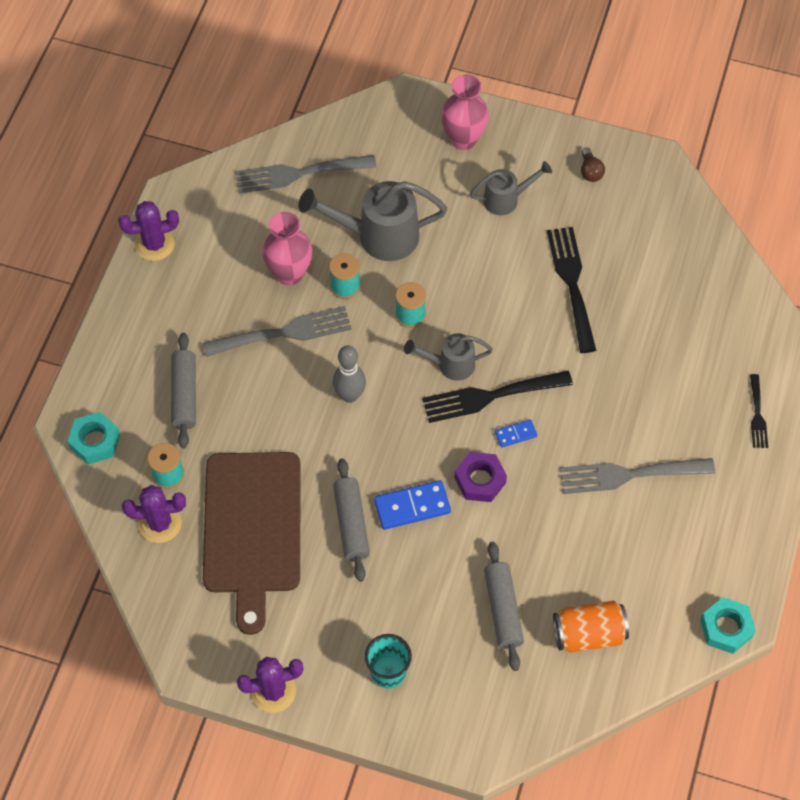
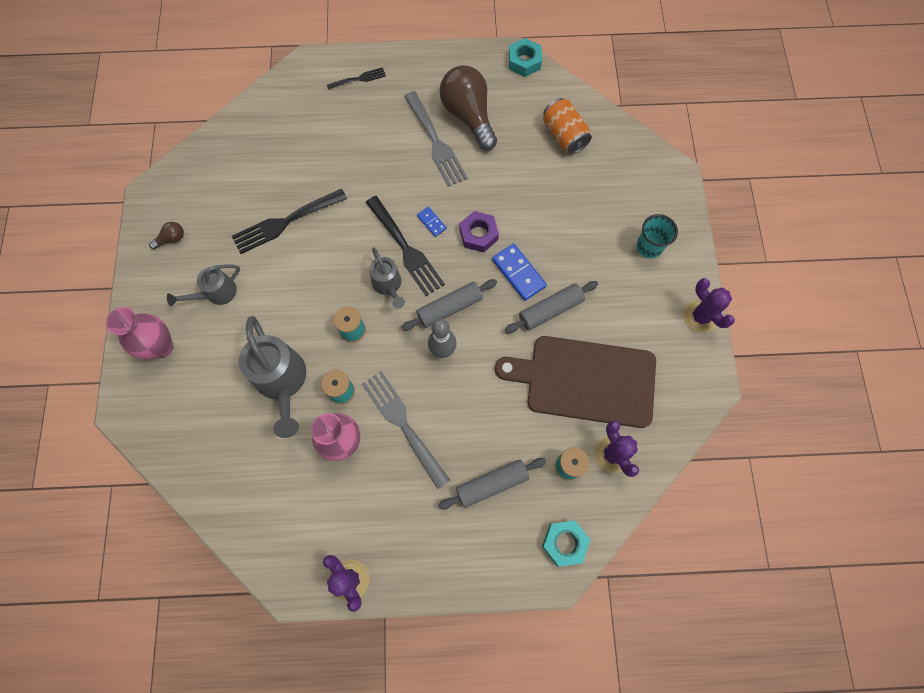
camera: 110 degrees left, 10 degrees up
brown cutting board [203,452,301,635] -> brown cutting board turned 150 degrees counterclockwise [495,336,656,428]
grey fork [235,155,377,194] -> none
grey watering can [470,161,552,215] -> grey watering can turned 90 degrees counterclockwise [167,264,240,306]
grey rolling pin [484,542,524,671] -> grey rolling pin moved to [401,279,497,331]
none -> brown light bulb [440,65,497,150]

